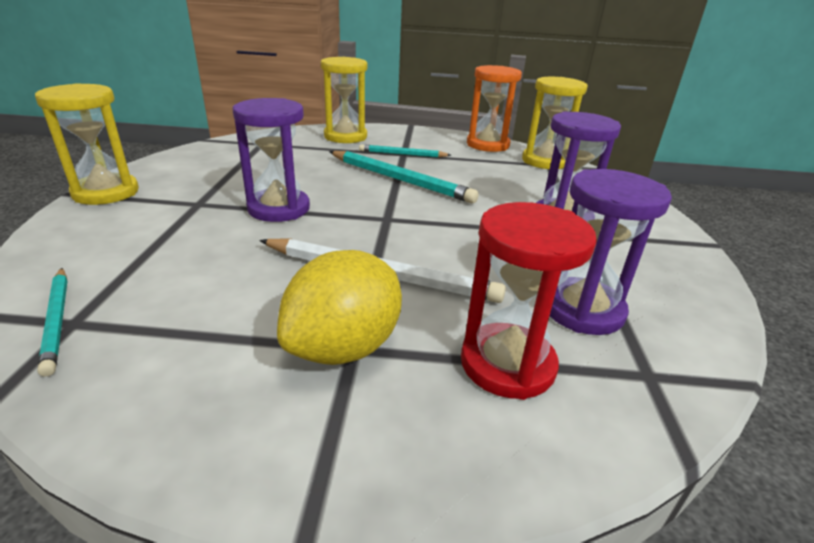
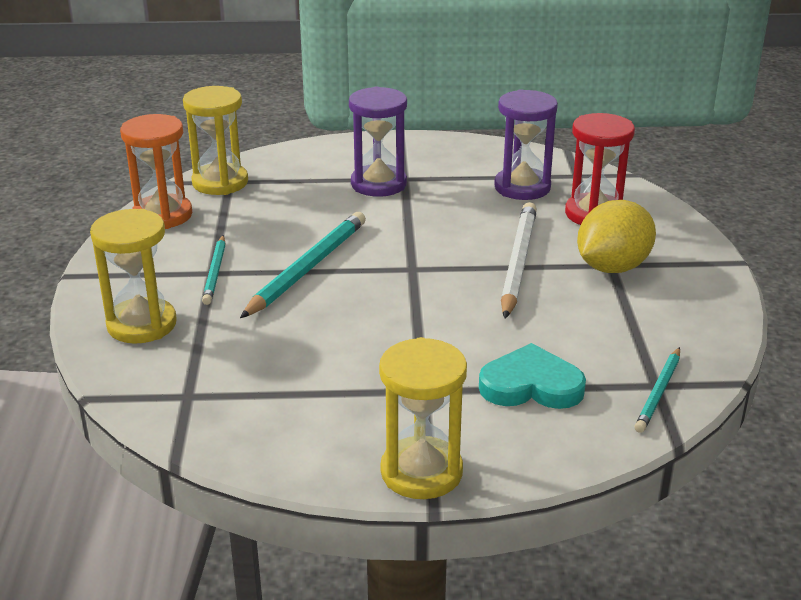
camera: 95 degrees left, 0 degrees up
turquoise pencil [37,268,68,377] -> turquoise pencil turned 150 degrees clockwise [634,347,680,433]
purple hourglass [232,98,310,222] -> none
yellow lemon [277,250,402,365] -> yellow lemon turned 75 degrees counterclockwise [577,200,656,273]
none -> turquoise heart [479,343,586,409]

